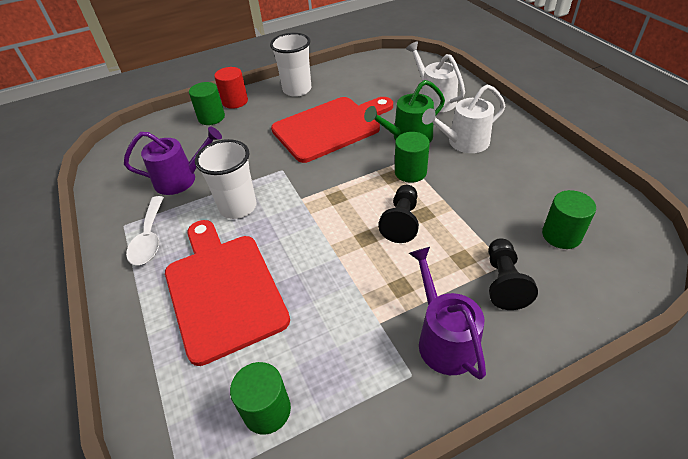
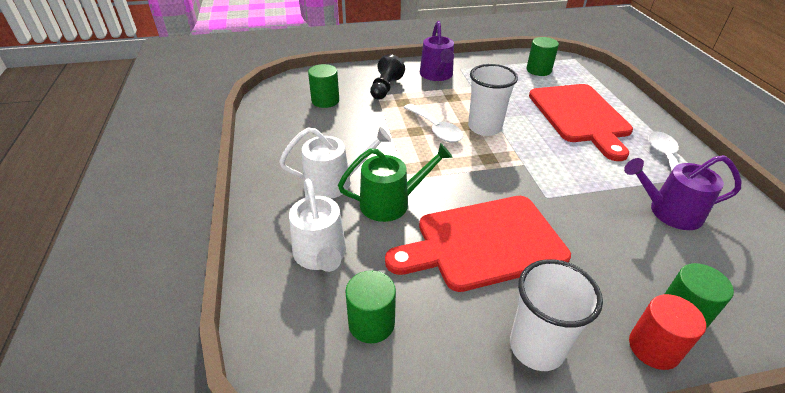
camera: 170 degrees left, 5 degrees down
white cup [195,139,257,219] -> white cup moved to [468,64,518,136]
black pawn [378,185,419,243] -> white spoon [403,104,463,142]
green cylinder [395,132,430,183] -> green cylinder moved to [345,270,396,343]

